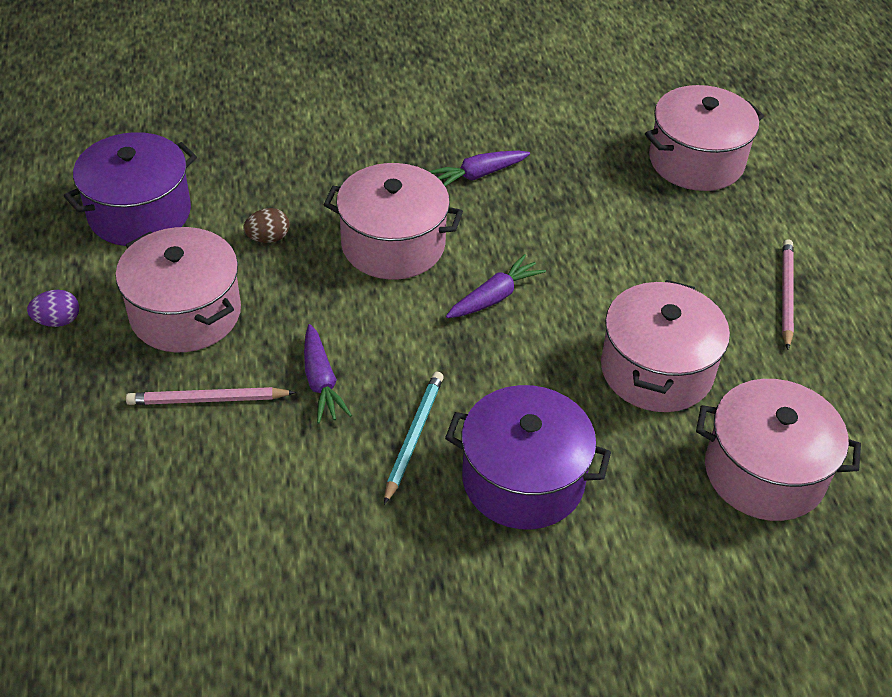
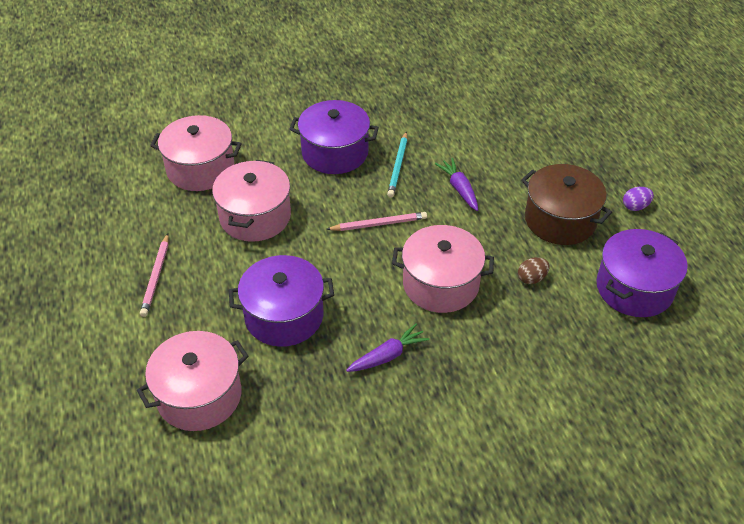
camera: 175 degrees right, 0 degrees up
pink pot [115,227,241,352] -> brown pot [521,164,612,245]
pink pencil [126,387,296,405] -> pink pencil moved to [326,212,427,231]
purple carrot [446,254,546,318] -> none
none -> purple pot [229,255,334,347]

